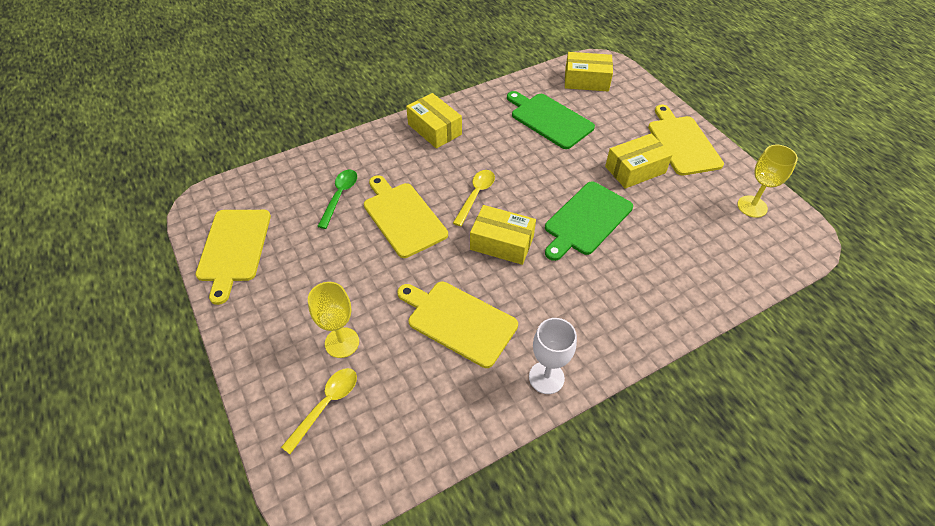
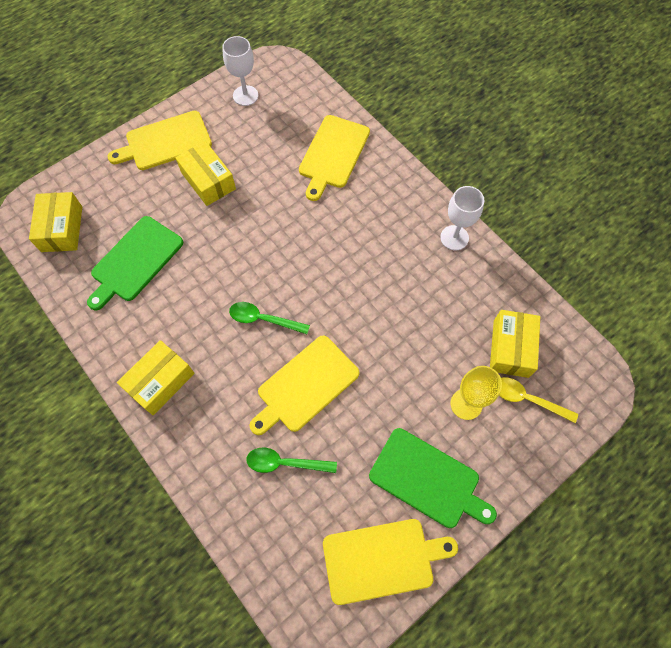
camera: 100 degrees left, 15 degrees up
yellow cutting board [397,282,518,368] -> yellow cutting board moved to [299,115,370,201]
yellow spoon [453,170,495,226] -> green spoon [229,302,310,334]
yellow box [470,205,536,265] -> yellow box moved to [490,310,540,378]
green cutting board [545,181,633,261] -> green cutting board moved to [369,428,497,528]
yellow goblet [737,145,798,218] -> white goblet [222,36,258,106]

